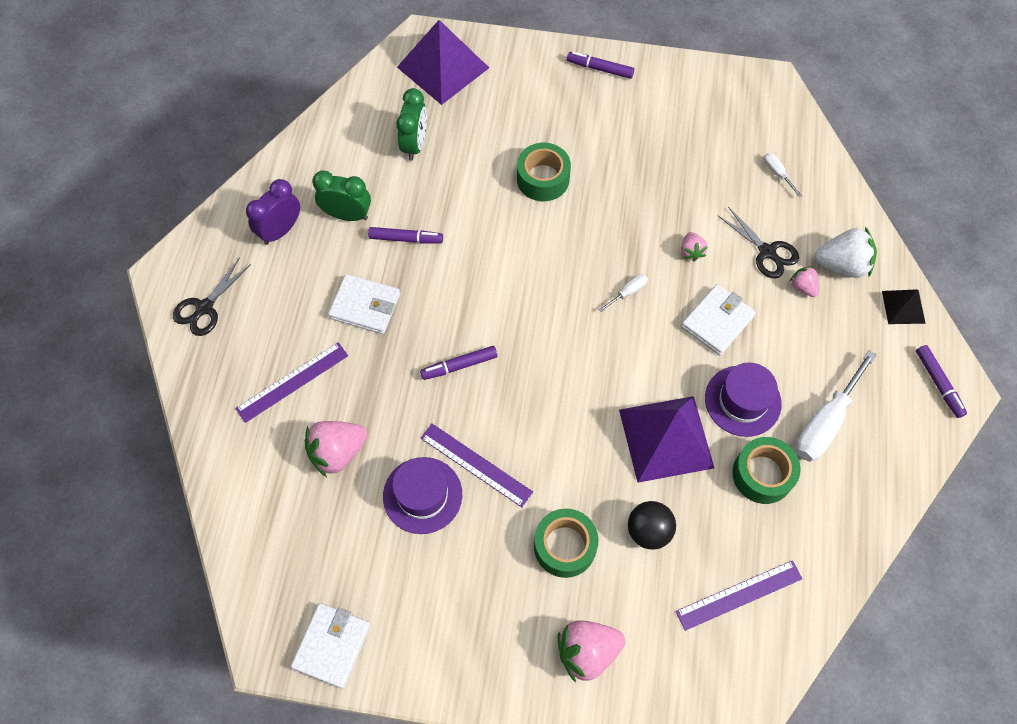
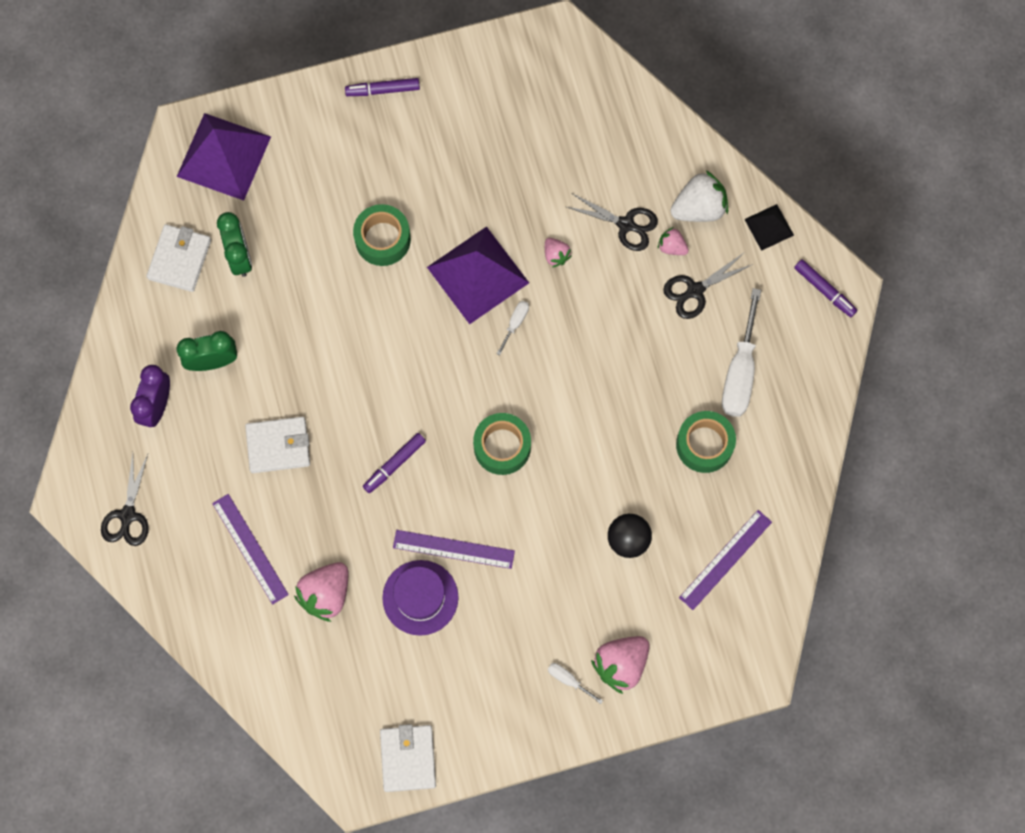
camera: 25 degrees left, 10 degrees up
purple ruler [235,342,348,423] -> purple ruler turned 60 degrees counterclockwise [212,494,289,604]
purple marker [368,227,443,244] -> none
green tape [534,509,598,578] -> green tape moved to [473,413,531,475]
purple pyramid [619,396,714,483] -> purple pyramid moved to [427,226,529,324]
white wallet [681,284,756,355] -> white wallet moved to [146,224,211,292]
purple hat [705,363,782,437] -> none
white screwdriver [764,153,802,197] -> white screwdriver moved to [548,663,603,704]
none -> black scissors [663,252,753,319]

